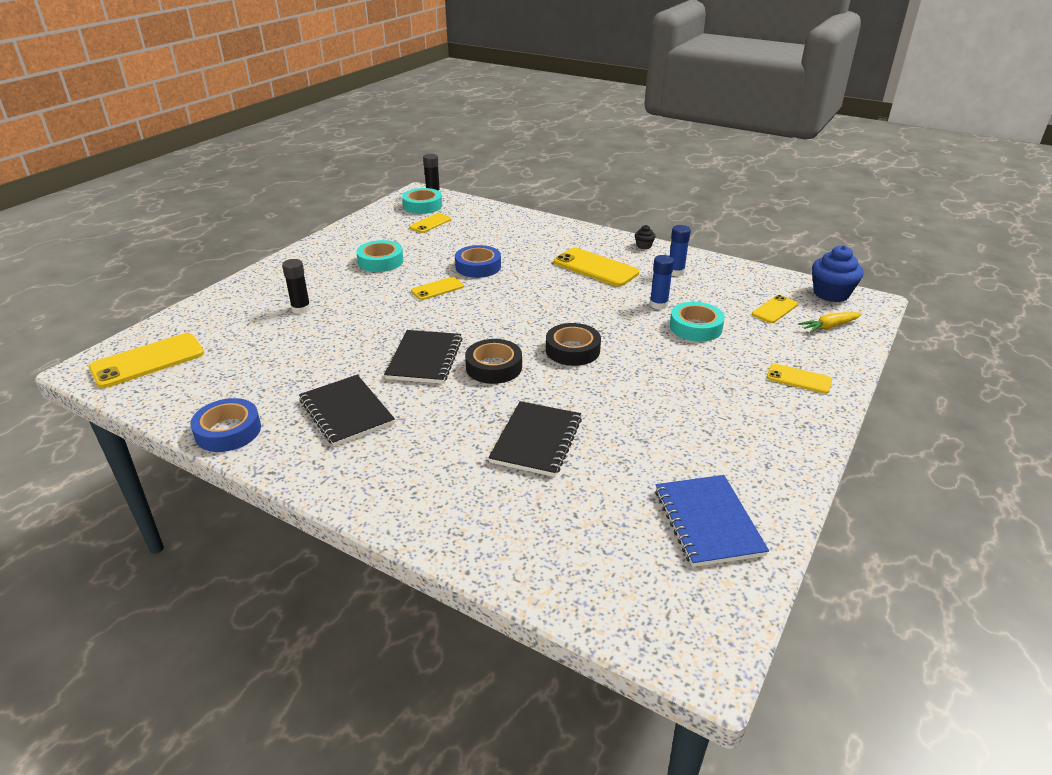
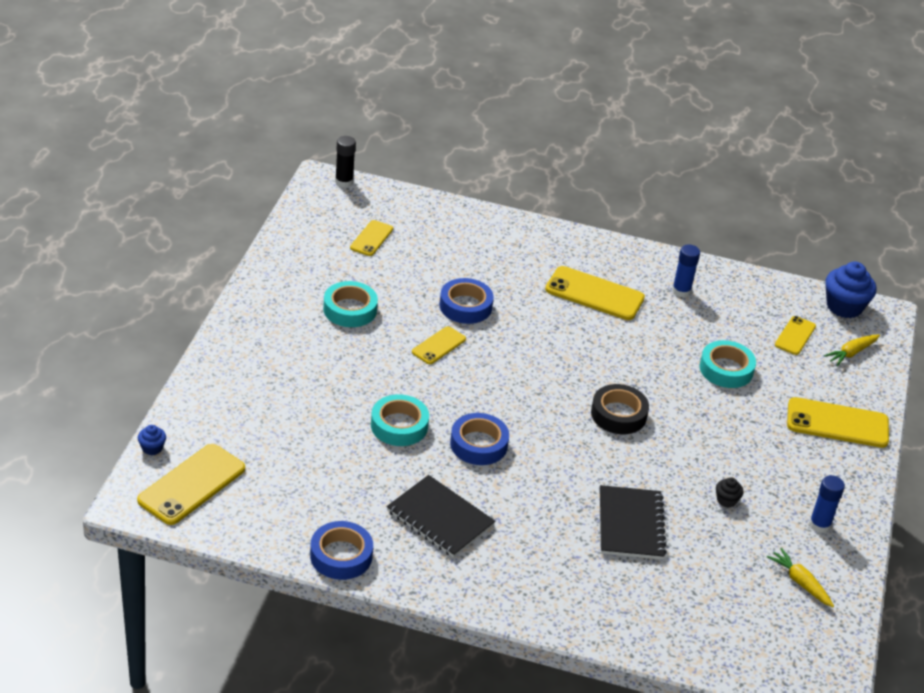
camera: 20 degrees left, 5 degrees up
black glue stick [282,259,311,314] -> none
black notebook [384,330,462,384] -> blue tape [450,413,509,465]
turquoise tape [402,188,442,214] -> turquoise tape moved to [371,394,429,446]
black tape [465,339,522,384] -> none
black cupcake [635,225,655,249] -> black cupcake moved to [716,478,743,508]
blue glue stick [650,255,674,309] -> blue glue stick moved to [809,475,845,533]
blue notebook [655,475,769,567] -> yellow carrot [767,548,834,607]
yellow phone [767,364,832,394] -> yellow phone [787,397,889,448], size x1.73
none -> blue cupcake [138,425,166,455]

